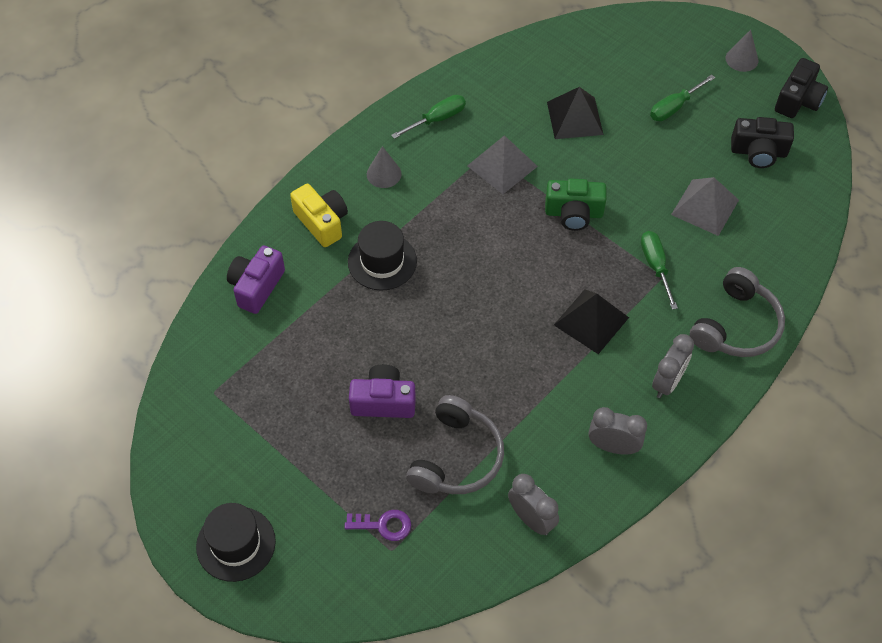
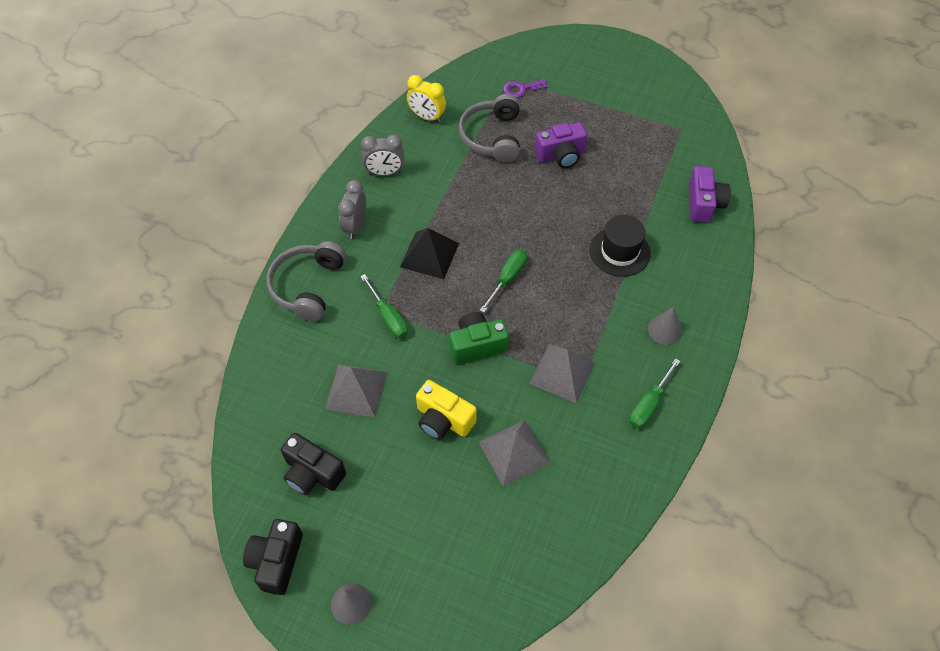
camera: 160 degrees right, 0 degrees up
black hat [196,503,276,582] -> none
yellow camera [290,184,348,247] -> yellow camera moved to [416,380,477,440]
grey clock [508,474,559,535] -> yellow clock [407,75,446,123]
black pyramid [547,87,604,139] -> grey pyramid [479,420,551,487]
green screwdriver [650,74,715,121] -> green screwdriver moved to [480,249,527,313]
black camera [731,117,794,168] -> black camera turned 135 degrees counterclockwise [281,433,346,495]

